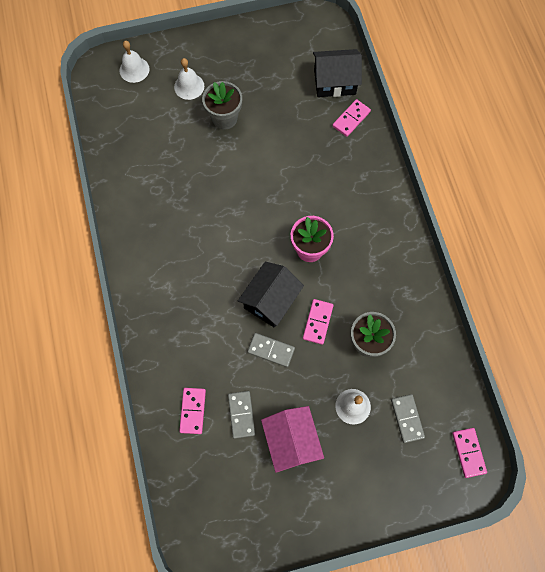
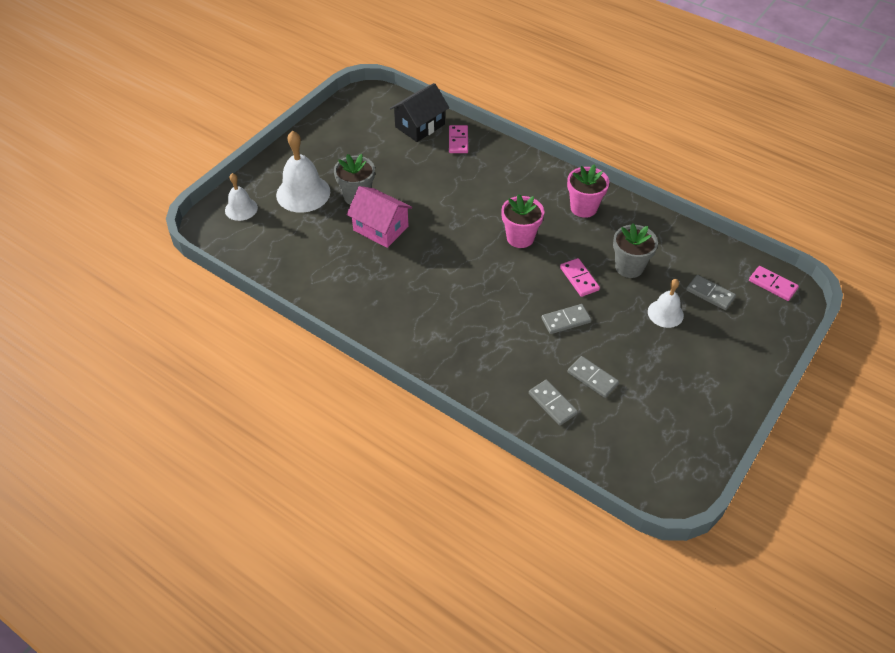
camera: 40 degrees left, 20 degrees down
white bell [174,58,204,100] -> white bell [276,131,330,213], size x1.69
pink domino [179,388,206,434] -> grey domino [529,380,578,425]
black house [238,262,304,328] -> none
pink house [261,406,324,473] -> pink house moved to [347,186,412,248]
none -> pink flower pot [567,164,609,218]

